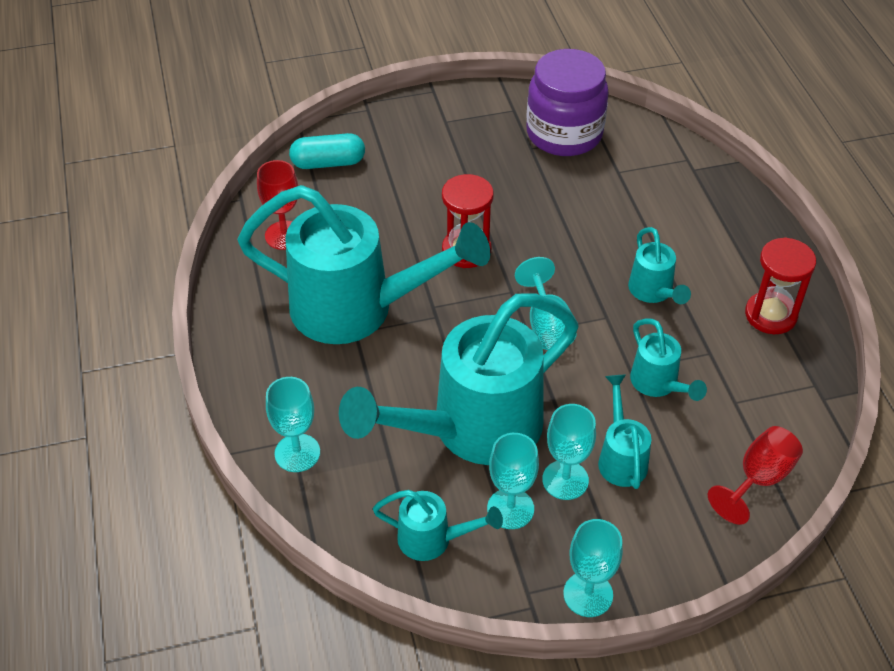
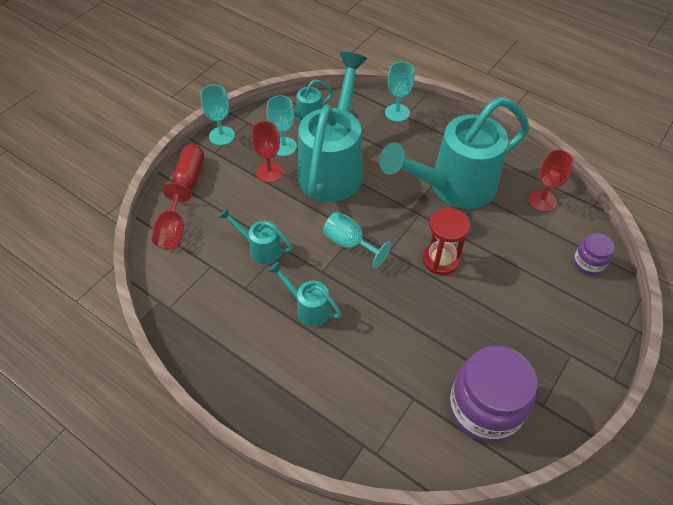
camera: 140 degrees right, 5 degrees up
turquoise capsule [289,133,365,169] -> purple jar [574,233,614,275]
turquoise goblet [542,404,596,500] -> red goblet [251,121,283,183]
turquoise watering can [598,375,652,489] -> none
red hourglass [745,237,816,334] -> none
none -> red capsule [173,144,204,190]

